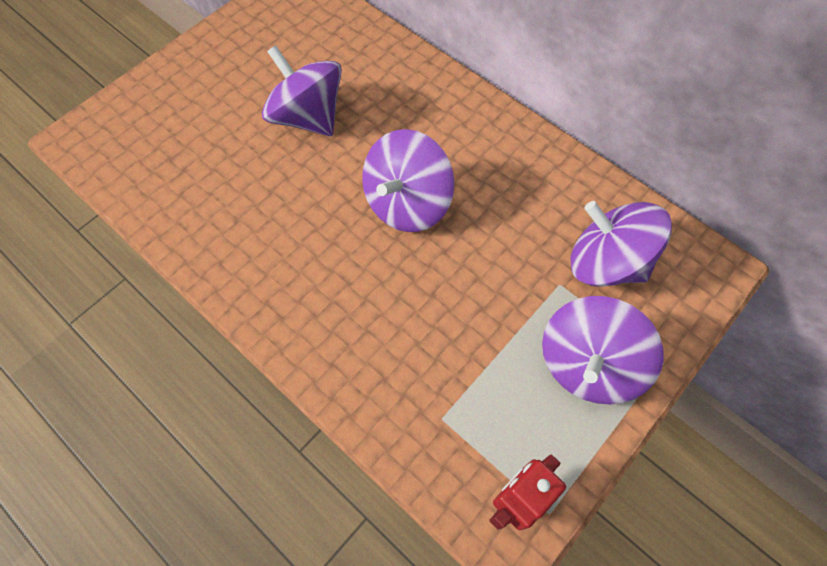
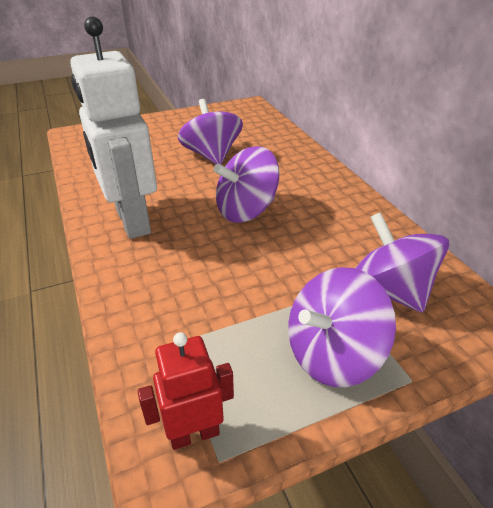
camera: 25 degrees right, 25 degrees down
none -> white robot [70,17,157,239]

